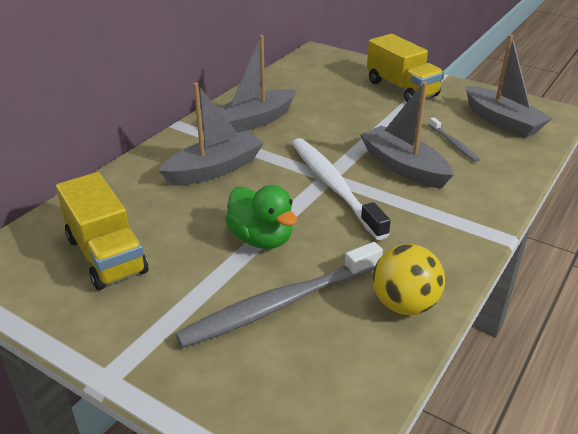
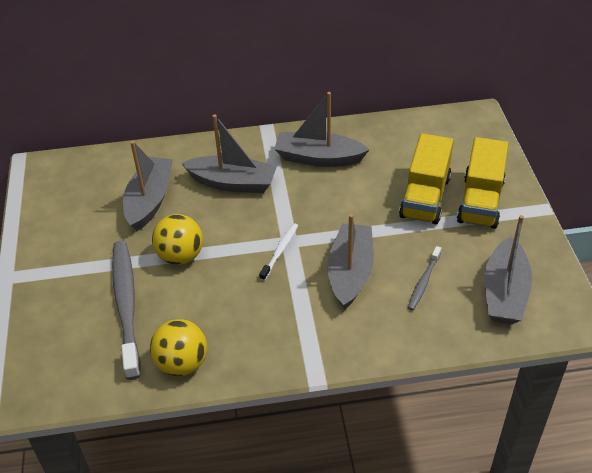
camera: 50 degrees right, 10 degrees up
yellow truck [56,172,148,290] -> yellow truck moved to [399,133,454,224]
grey toothbrush [175,242,383,348] -> grey toothbrush turned 60 degrees clockwise [112,241,140,380]
green duck [225,185,297,249] -> yellow ball [152,214,203,265]
white toothbrush [292,138,391,240] -> white toothbrush [259,223,298,281], size x0.48
none -> grey boat [123,141,173,232]

